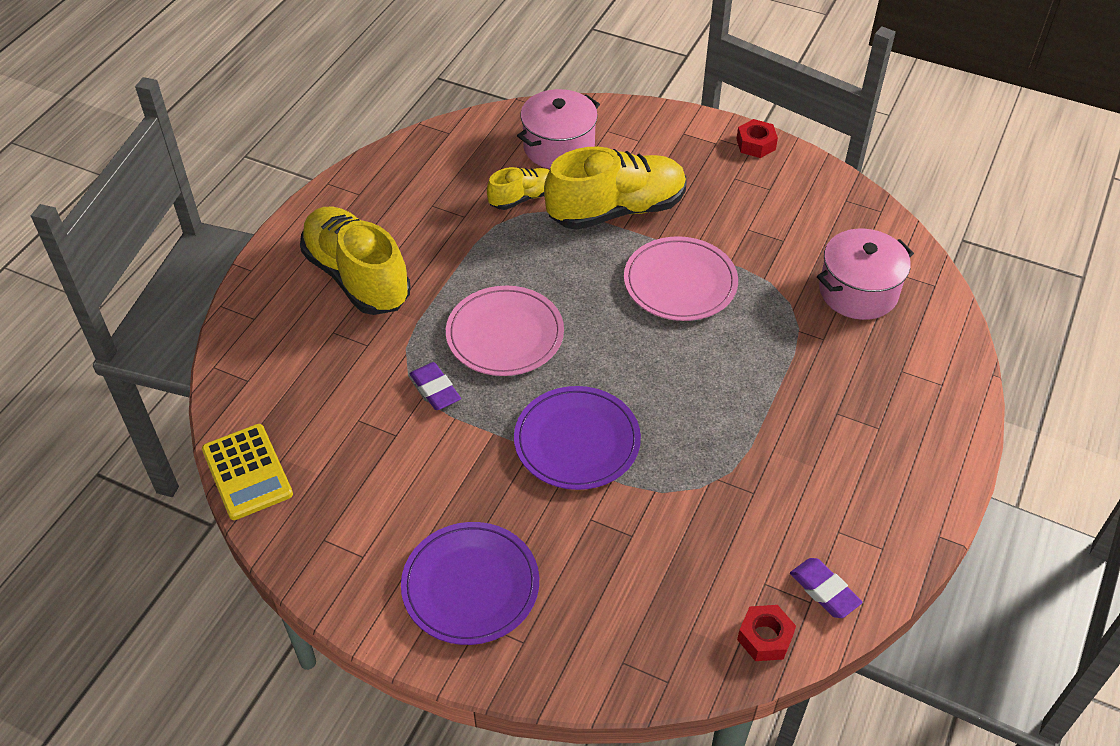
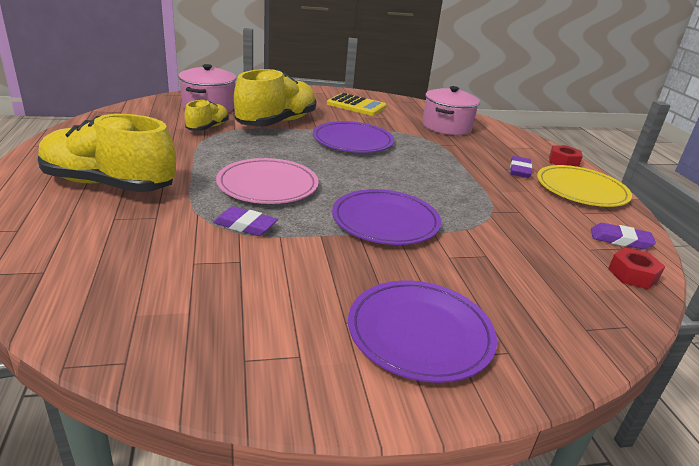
camera: 40 degrees left, 20 degrees down
yellow calculator [202,424,293,520] -> yellow calculator moved to [327,93,387,116]
pink plate [624,236,738,321] -> purple plate [313,121,394,153]
red nut [737,119,778,158] -> red nut moved to [549,145,583,167]
none -> purple eraser [510,156,532,178]
none -> yellow plate [537,165,632,207]

